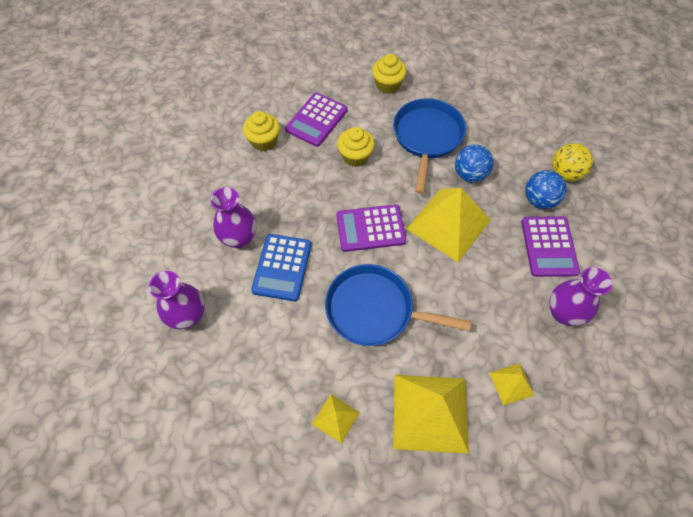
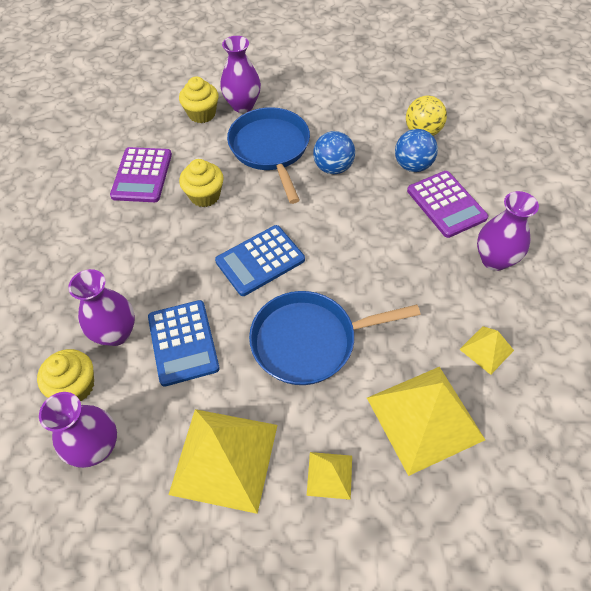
camera: 25 degrees left, 5 degrees down
yellow cupcake [243,111,280,151] -> yellow cupcake moved to [37,349,94,401]
purple calculator [336,204,406,252] -> blue calculator [215,225,305,296]
yellow pyramid [406,188,491,262] -> yellow pyramid moved to [169,409,277,514]
none -> purple vase [220,36,261,113]

